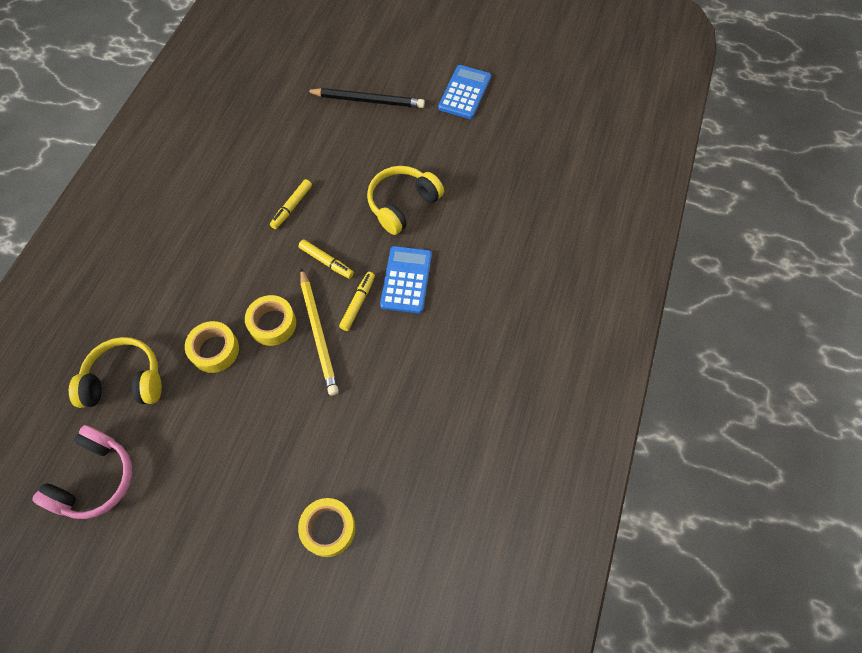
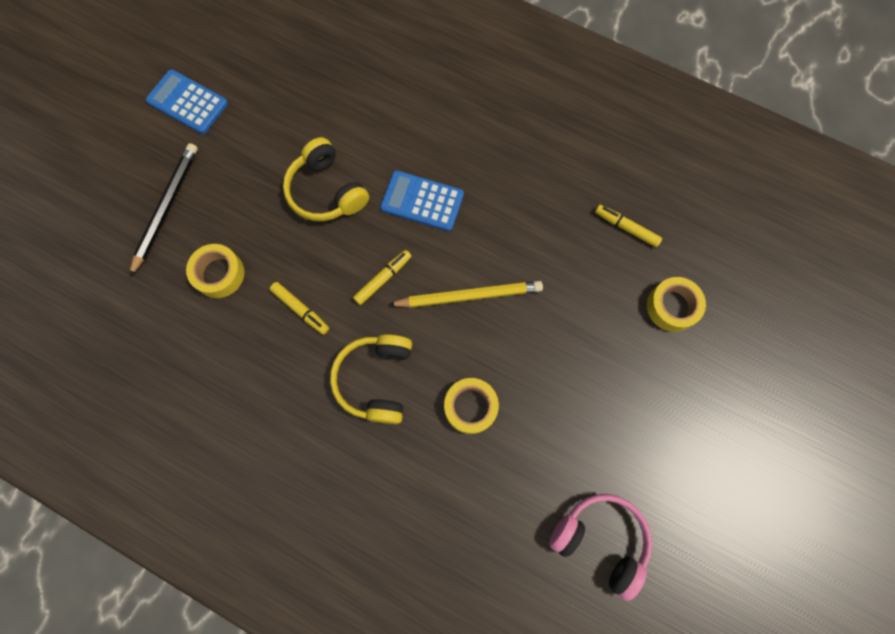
camera: 80 degrees left, 10 degrees up
yellow headphones [69,337,162,408] -> yellow headphones moved to [330,334,412,424]
yellow tape [245,295,296,346] -> yellow tape moved to [186,244,245,298]
yellow marker [339,272,375,331] -> yellow marker moved to [595,205,662,247]

